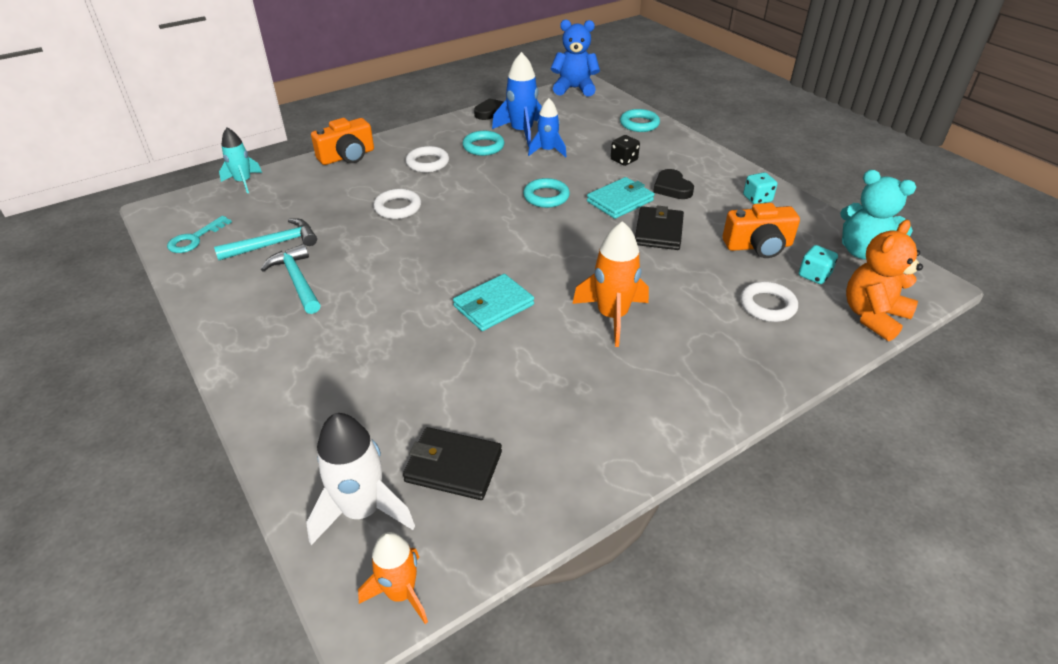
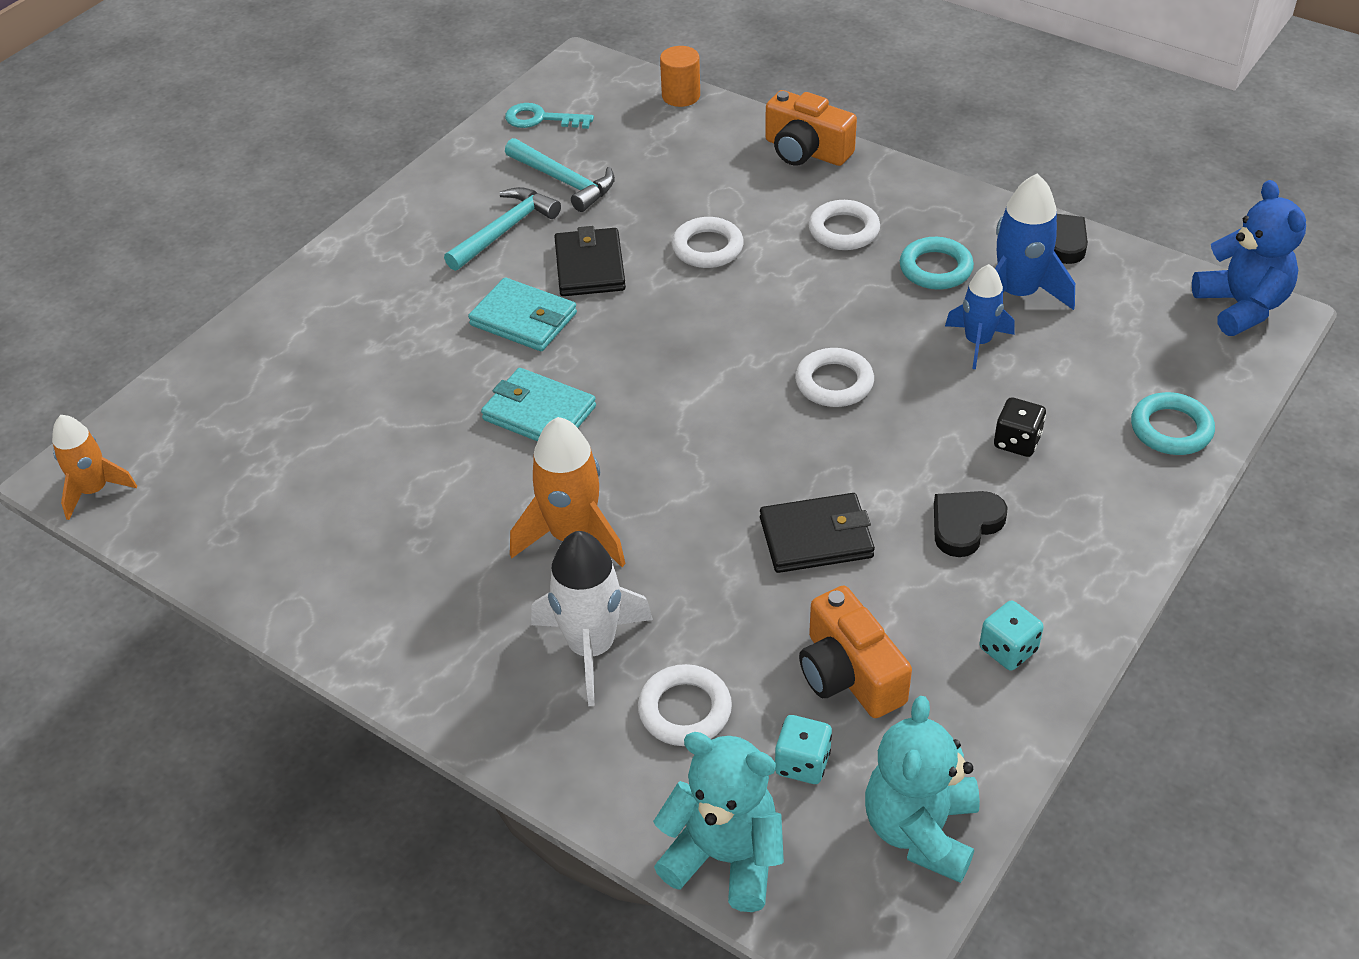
camera: 70 degrees right, 5 degrees up
turquoise rocket [219,127,262,193] -> orange cylinder [660,46,700,107]
white rocket [306,413,415,545] -> white rocket moved to [531,531,653,706]
black wallet [403,427,502,500] -> black wallet moved to [554,226,626,296]
turquoise ring [523,178,570,208] -> white ring [795,348,874,407]
turquoise wallet [587,177,654,219] -> turquoise wallet moved to [468,278,577,351]
orange teddy bear [846,220,923,341] -> turquoise teddy bear [653,732,784,912]

